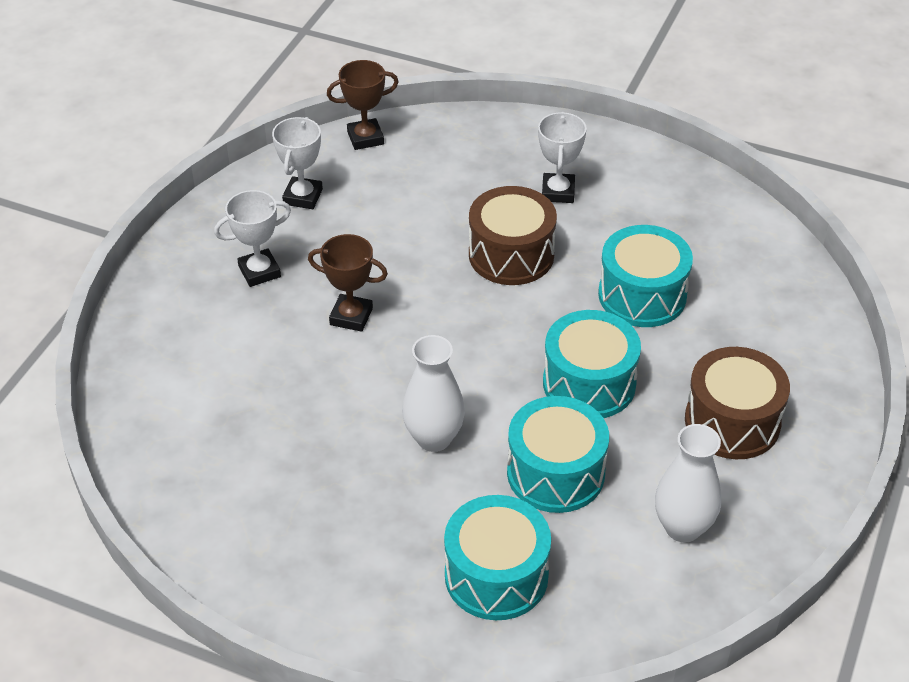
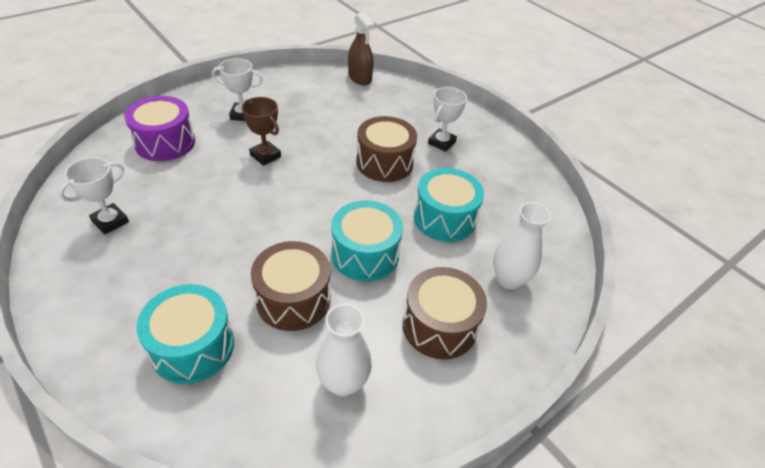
camera: 25 degrees right, 0 degrees up
white trophy [272,117,323,209] -> white trophy moved to [59,157,129,235]
brown trophy [327,60,399,150] -> brown spray bottle [348,12,375,85]
white vase [402,335,465,452] -> white vase moved to [493,202,551,289]
turquoise drum [507,396,609,513] -> brown drum [251,241,331,331]
none -> purple drum [124,96,195,161]

